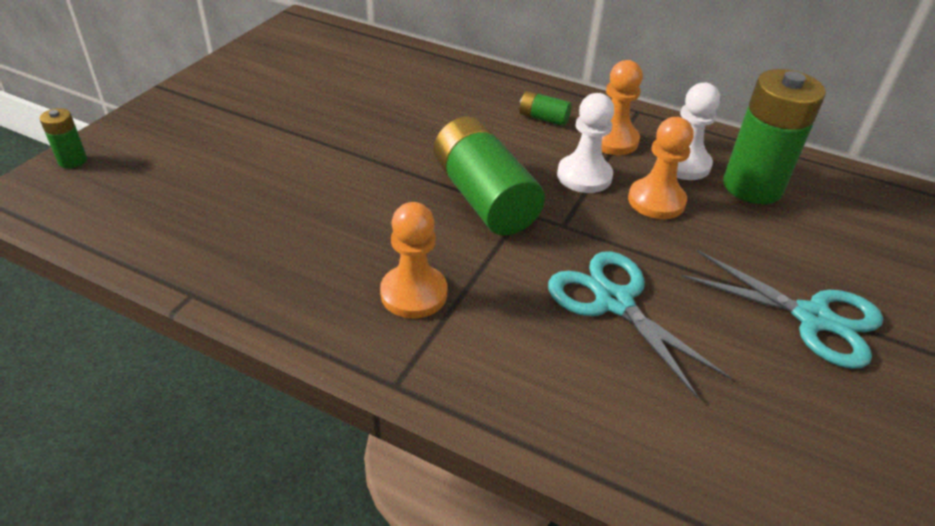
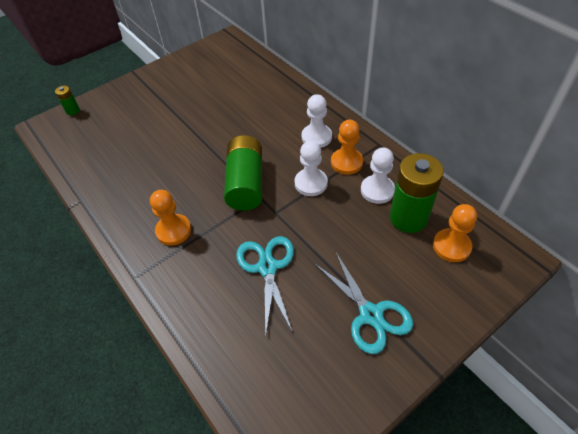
camera: 30 degrees right, 10 degrees up
green battery [519,91,572,126] -> white pawn [302,94,332,148]
orange pawn [628,117,694,219] -> orange pawn moved to [433,204,477,262]

